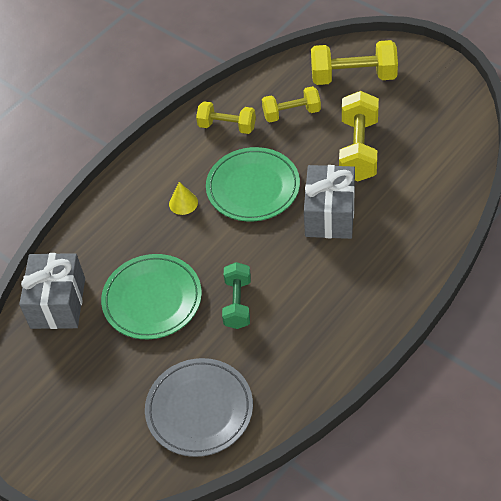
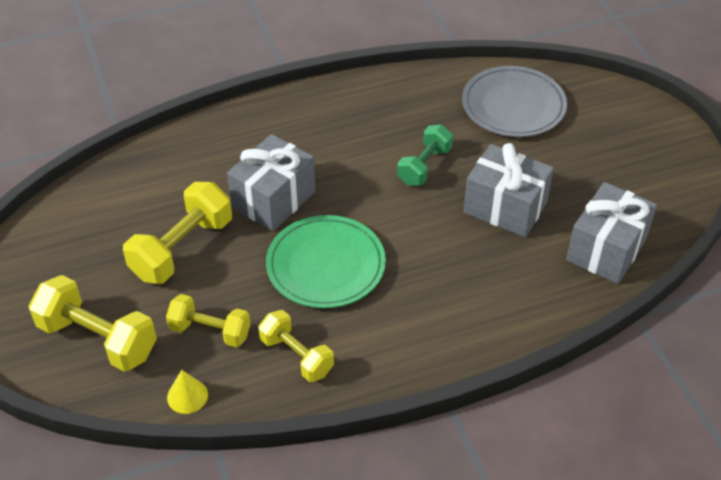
camera: 155 degrees left, 5 degrees down
green plate [101,254,202,339] -> grey gift [463,143,554,237]
yellow cone [169,182,198,215] -> yellow cone moved to [167,370,208,414]

